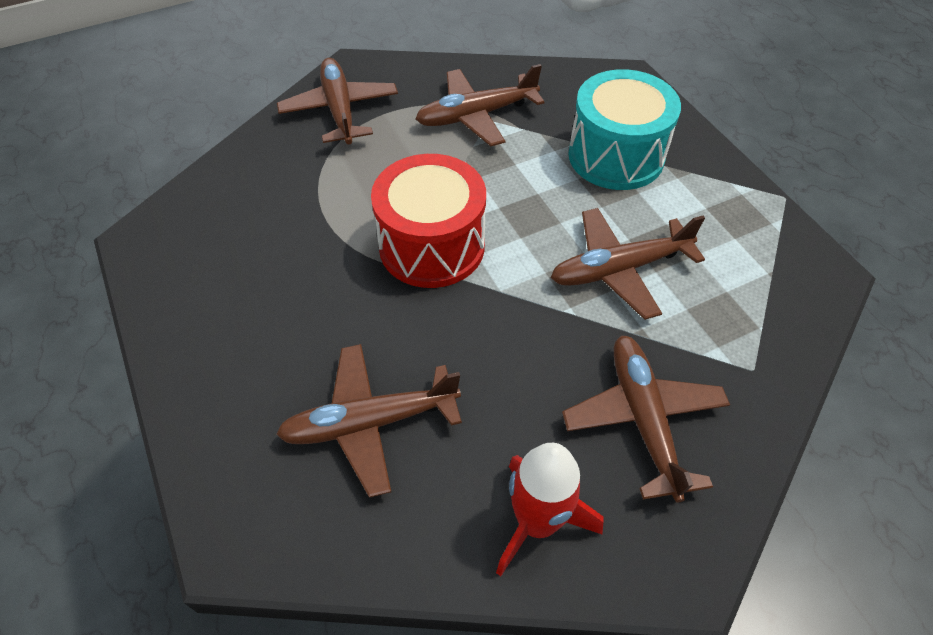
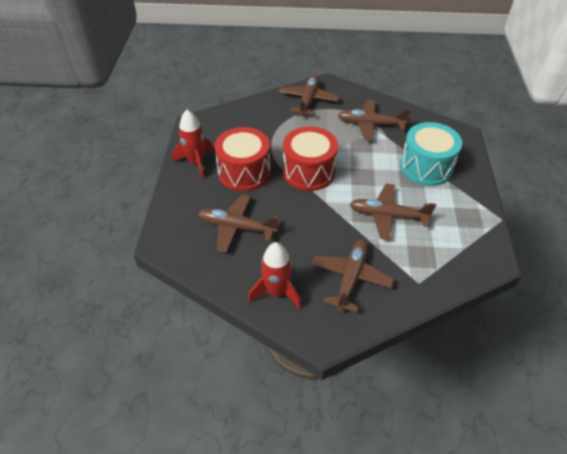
camera: 30 degrees right, 5 degrees down
none -> red rocket [172,110,213,179]
none -> red drum [214,127,270,192]

